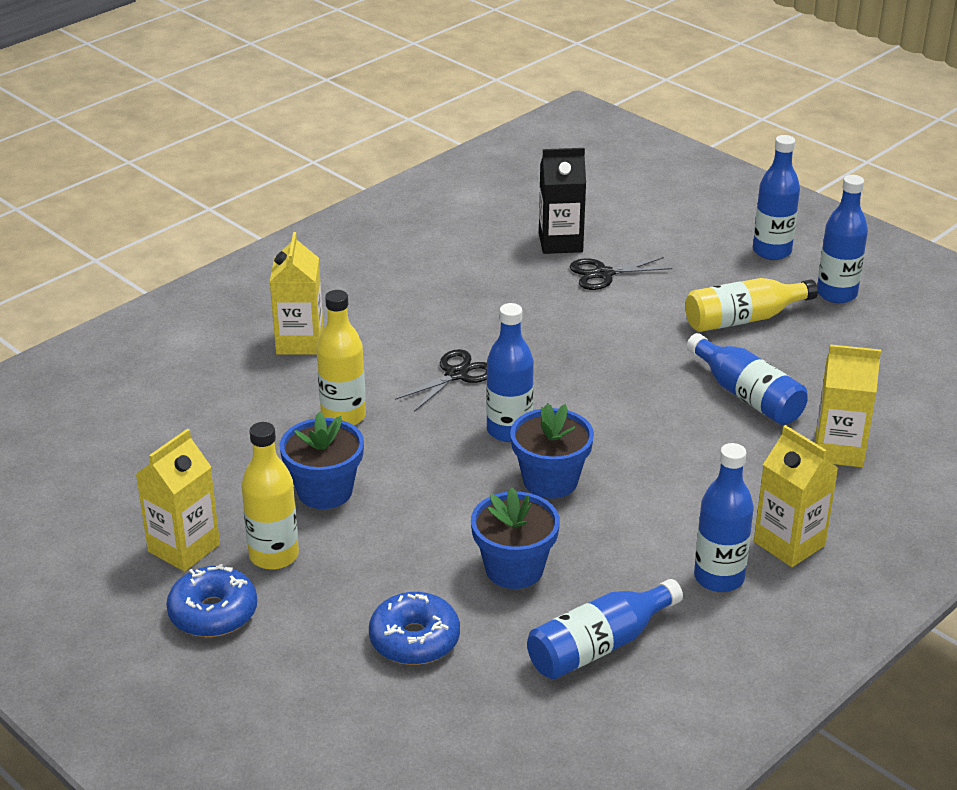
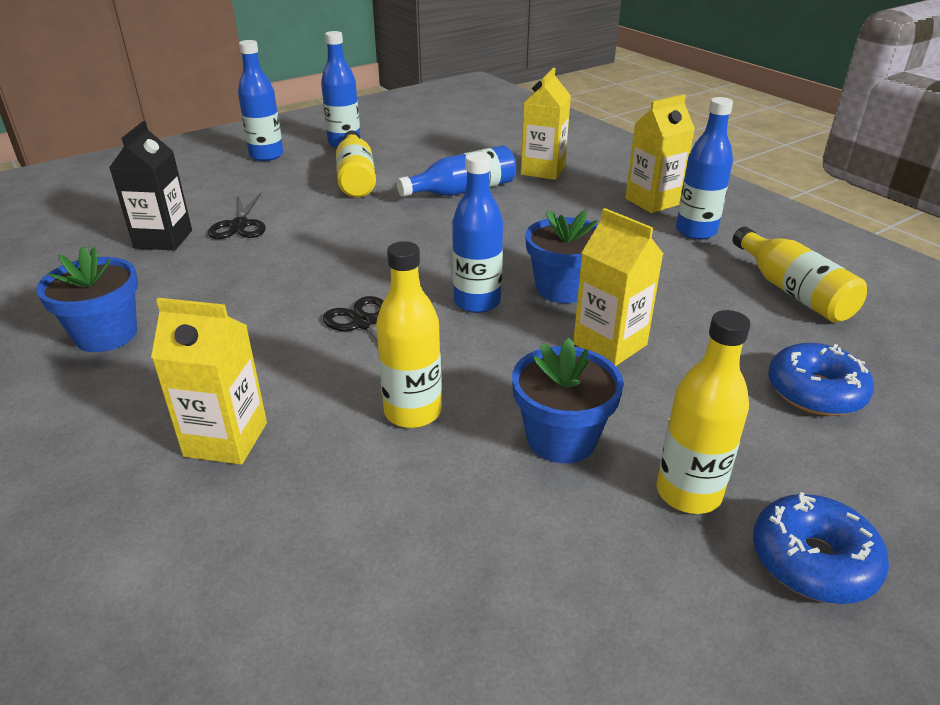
camera: 80 degrees left, 0 degrees up
yellow carton [136,428,220,572] -> yellow carton moved to [573,208,663,366]
blue flower pot [471,487,560,589] -> blue flower pot moved to [36,246,138,352]
blue bottle [527,579,683,680] -> yellow bottle [733,227,867,323]

